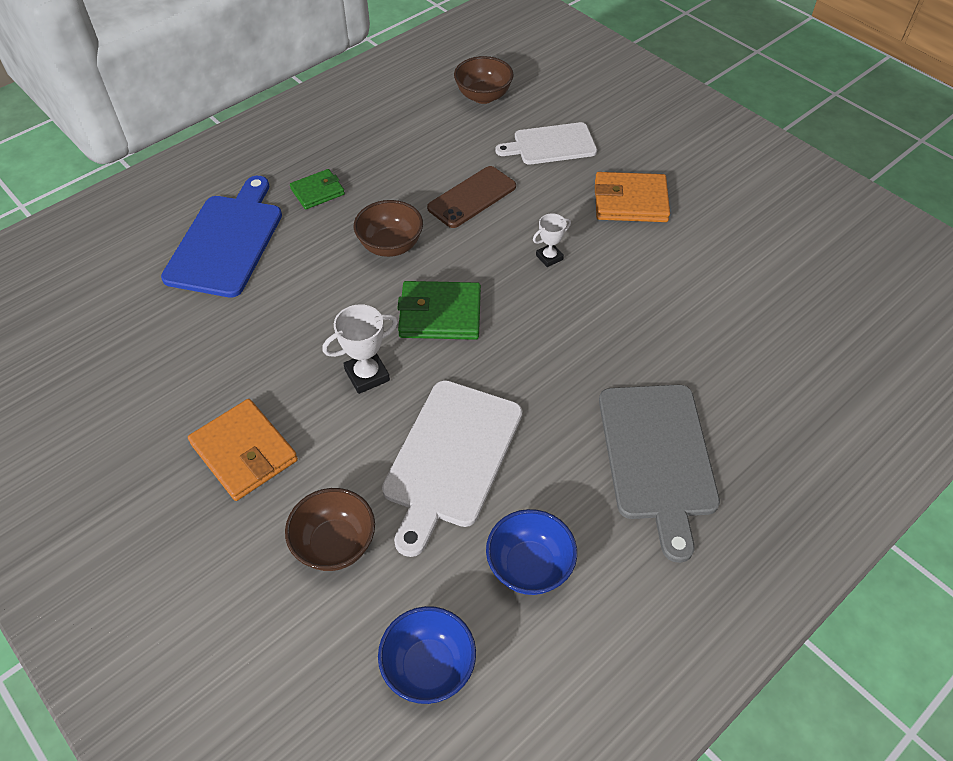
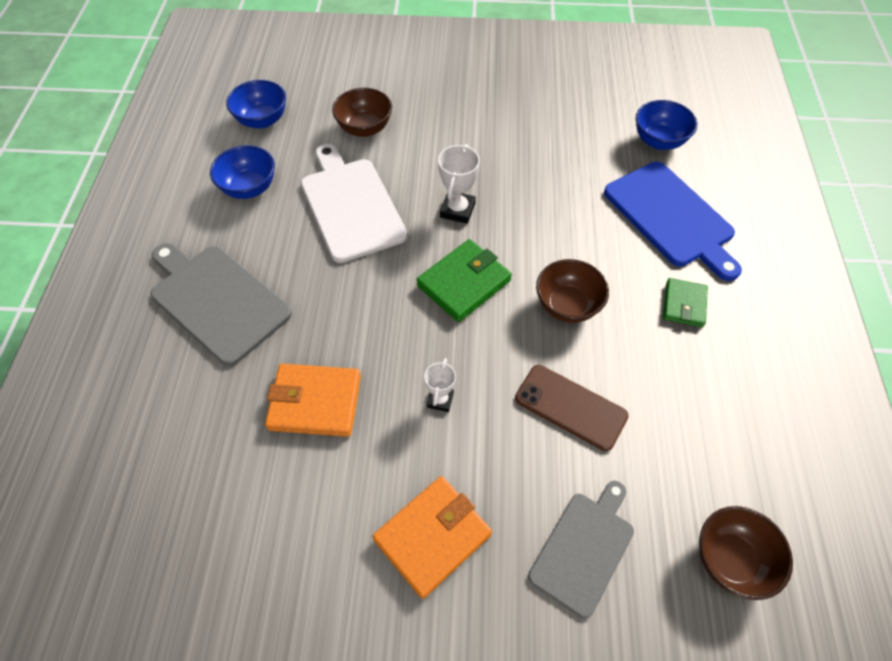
camera: 135 degrees right, 5 degrees up
orange wallet [188,399,298,501] -> orange wallet moved to [265,364,361,437]
brown phone [427,166,516,228] -> brown phone turned 60 degrees counterclockwise [515,365,629,451]
white cutting board [495,122,597,165] -> grey cutting board [528,481,634,618]
none -> blue bowl [636,100,697,150]

